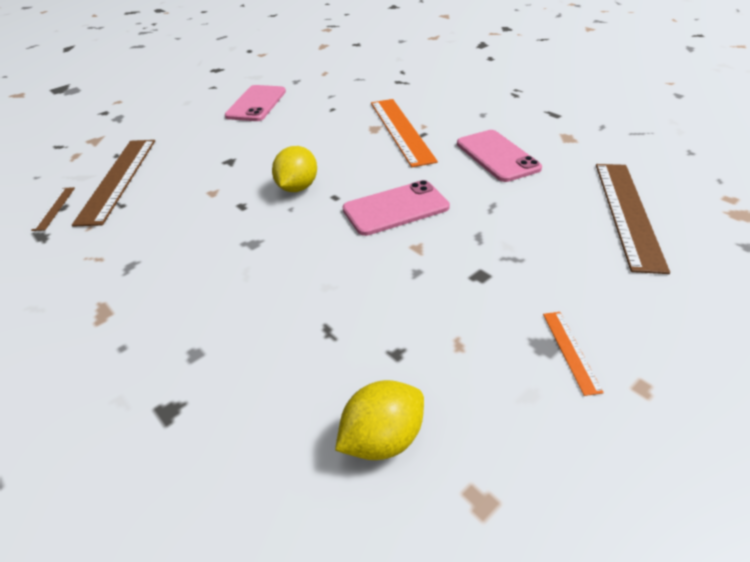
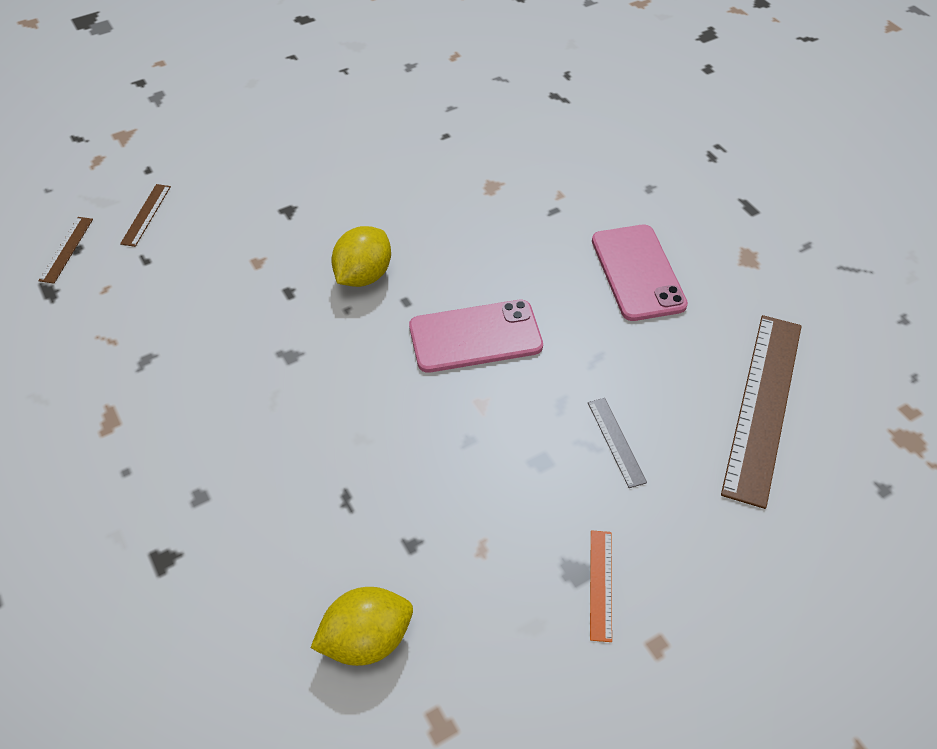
camera: 10 degrees right, 10 degrees up
brown ruler [72,140,155,226] -> brown ruler [120,184,171,247], size x0.44
pink phone [225,85,286,121] -> none
orange ruler [371,99,438,167] -> none
none -> grey ruler [588,398,647,488]

